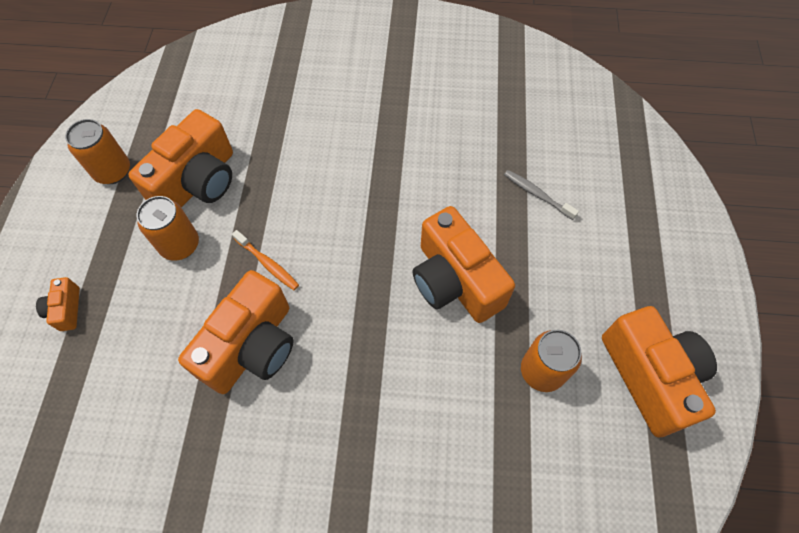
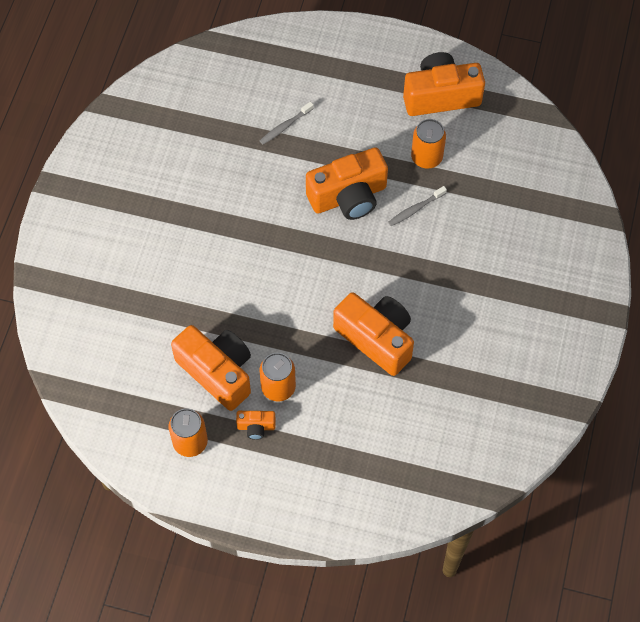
camera: 80 degrees left, 0 degrees up
orange camera [36,277,80,331] -> orange camera moved to [236,411,276,440]
orange toothbrush [232,230,299,290] -> none
none -> grey toothbrush [388,186,447,226]

